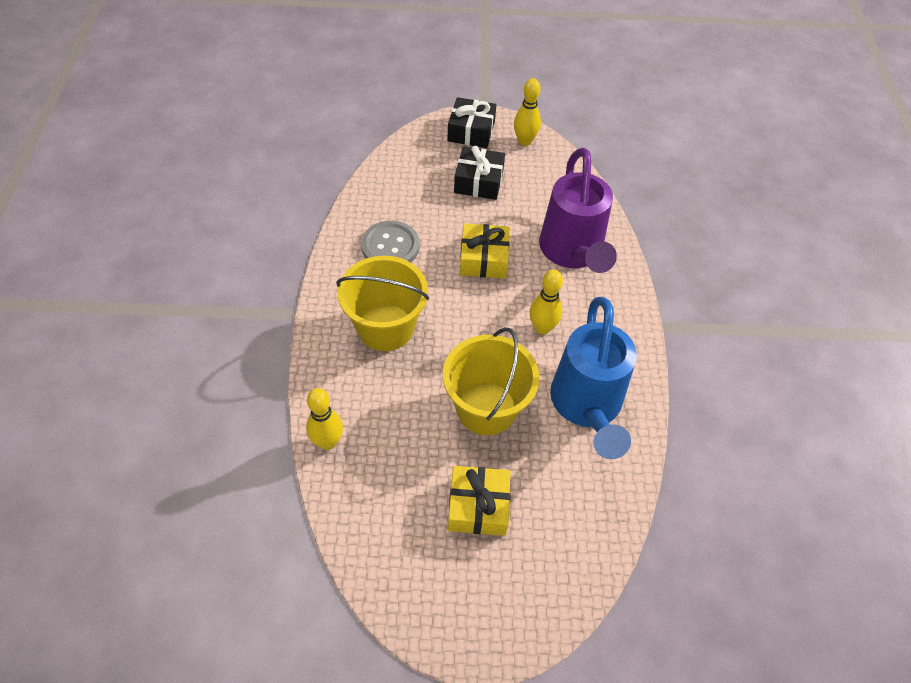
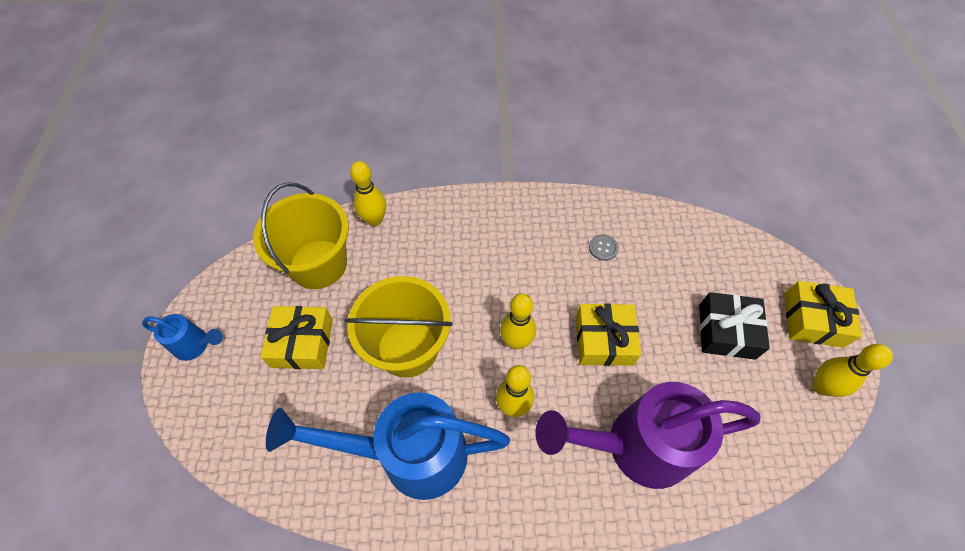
camera: 90 degrees right, 5 degrees up
yellow bucket [336,256,429,351] -> yellow bucket moved to [253,182,349,289]
grey button [361,221,419,263] -> grey button [589,234,619,261], size x0.47
black gift [447,97,496,148] -> yellow gift [784,281,862,348]
none -> blue watering can [142,314,223,361]
none -> yellow bowling pin [500,293,536,350]

